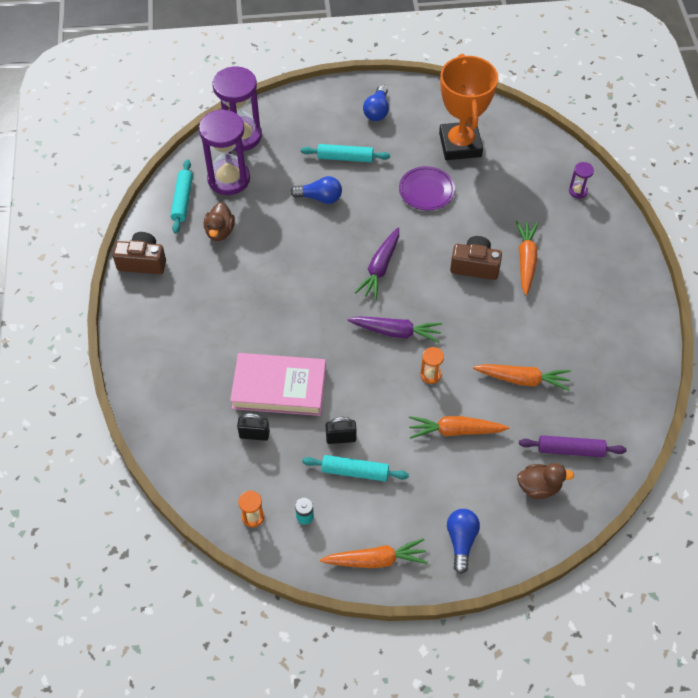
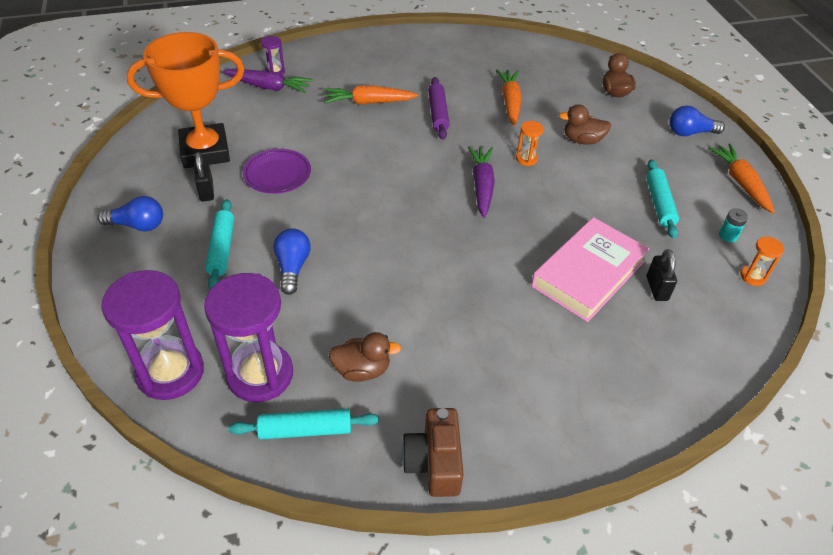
camera: 100 degrees left, 10 degrees down
pink book [230,353,326,416] -> pink book turned 45 degrees clockwise [531,217,649,322]
black padlock [326,417,357,444] -> black padlock moved to [194,152,214,201]
purple carrot [355,227,399,300] -> purple carrot moved to [223,69,313,93]
orange carrot [409,416,509,439] -> brown duck [559,104,611,145]
brown camera [450,236,502,280] -> none
purple rolling pin [519,435,627,457] -> purple rolling pin moved to [428,77,450,140]

